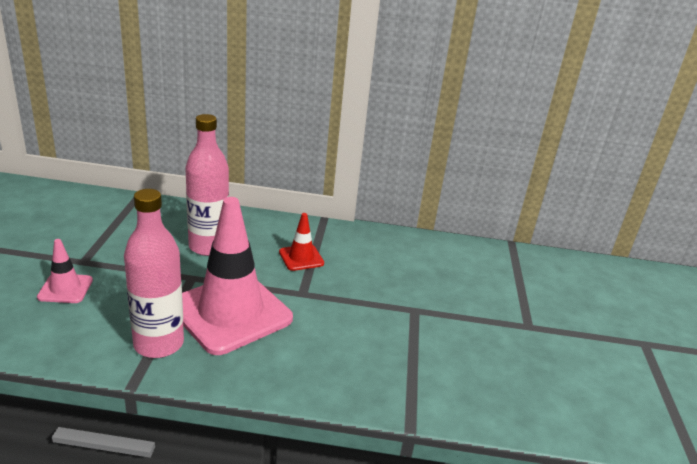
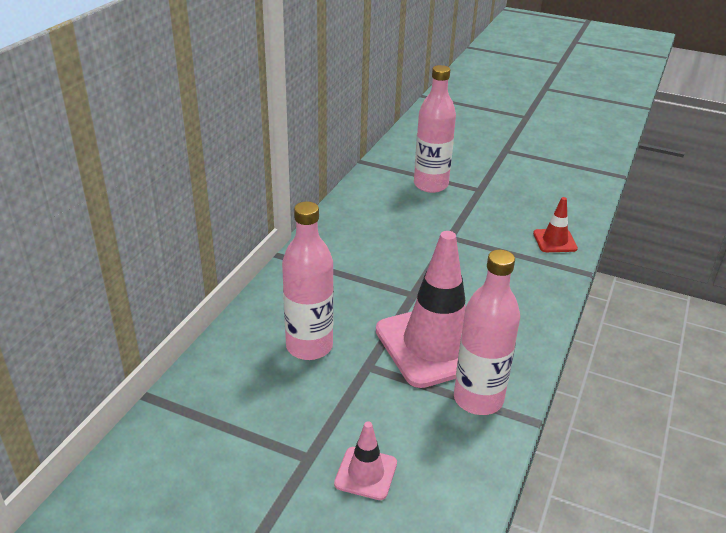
camera: 70 degrees left, 5 degrees up
red traffic cone [279,213,324,271] -> red traffic cone moved to [533,197,578,252]
none -> pink bottle [414,65,456,193]

